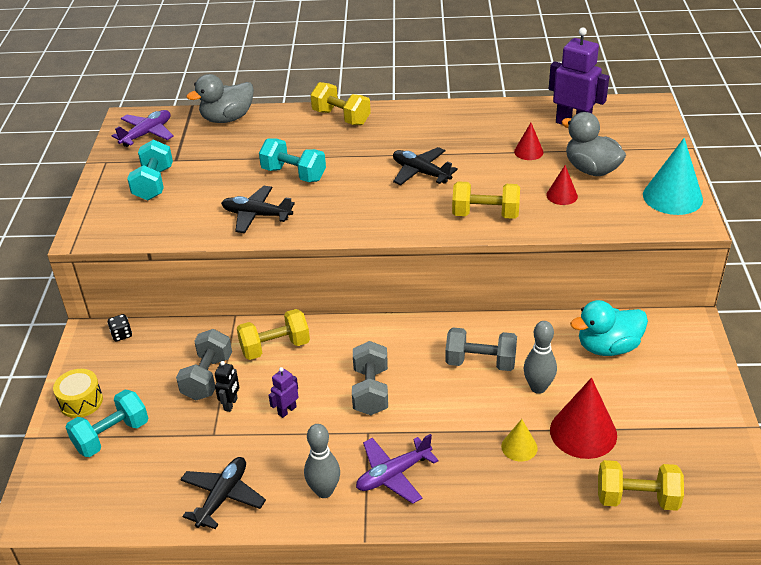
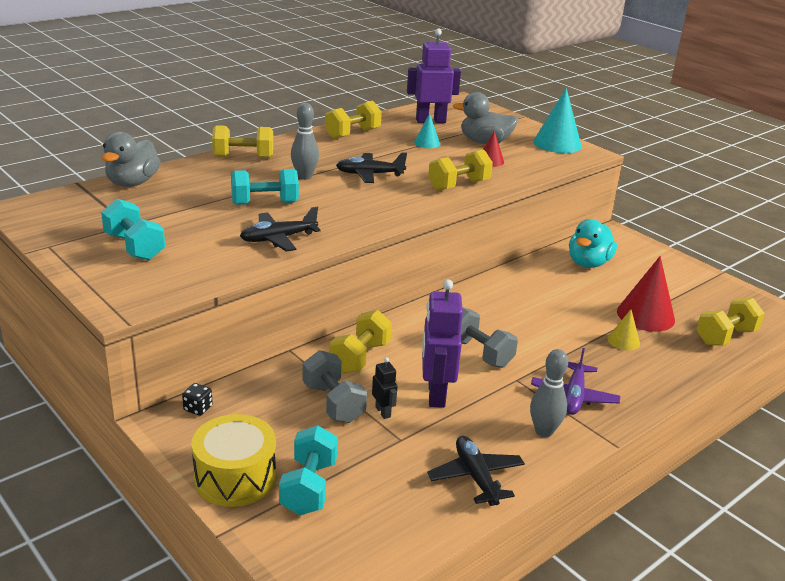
camera: 45 degrees left, 10 degrees down
yellow drum [53,369,103,418] -> yellow drum [192,414,276,507], size x1.54
purple plane [112,110,174,147] -> none
purple robot [269,367,298,418] -> purple robot [422,280,463,408], size x2.06
grey dumbbell [445,328,517,371] -> none
red cone [514,123,544,160] -> turquoise cone [414,113,440,148]
grey bowling pin [524,321,557,394] -> grey bowling pin moved to [291,103,319,180]
none -> yellow dumbbell [325,101,382,139]

